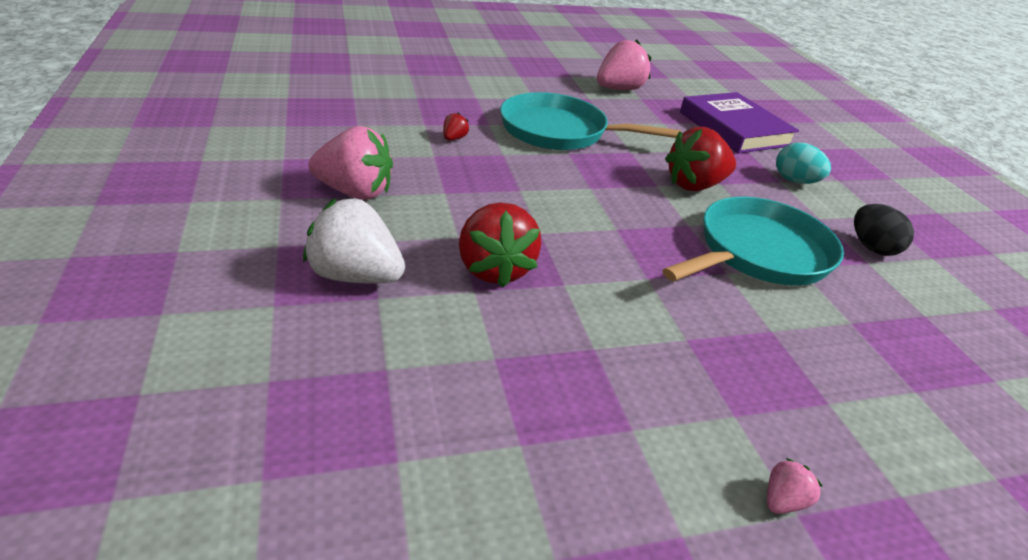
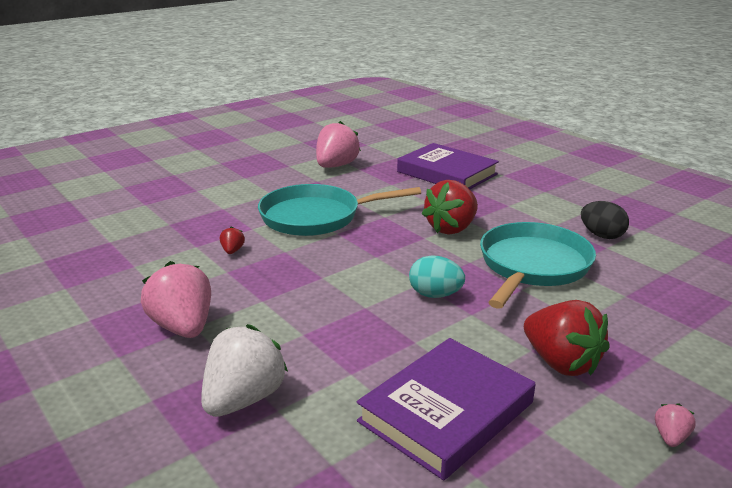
camera: 20 degrees left, 10 degrees down
white strawberry [303,199,405,284] -> white strawberry turned 120 degrees clockwise [201,324,288,417]
pink strawberry [308,126,393,200] -> pink strawberry turned 105 degrees counterclockwise [141,261,211,338]
red strawberry [459,202,541,288] -> red strawberry moved to [524,300,610,376]
turquoise egg [776,142,831,184] -> turquoise egg moved to [409,255,465,298]
none -> purple book [357,338,535,480]

